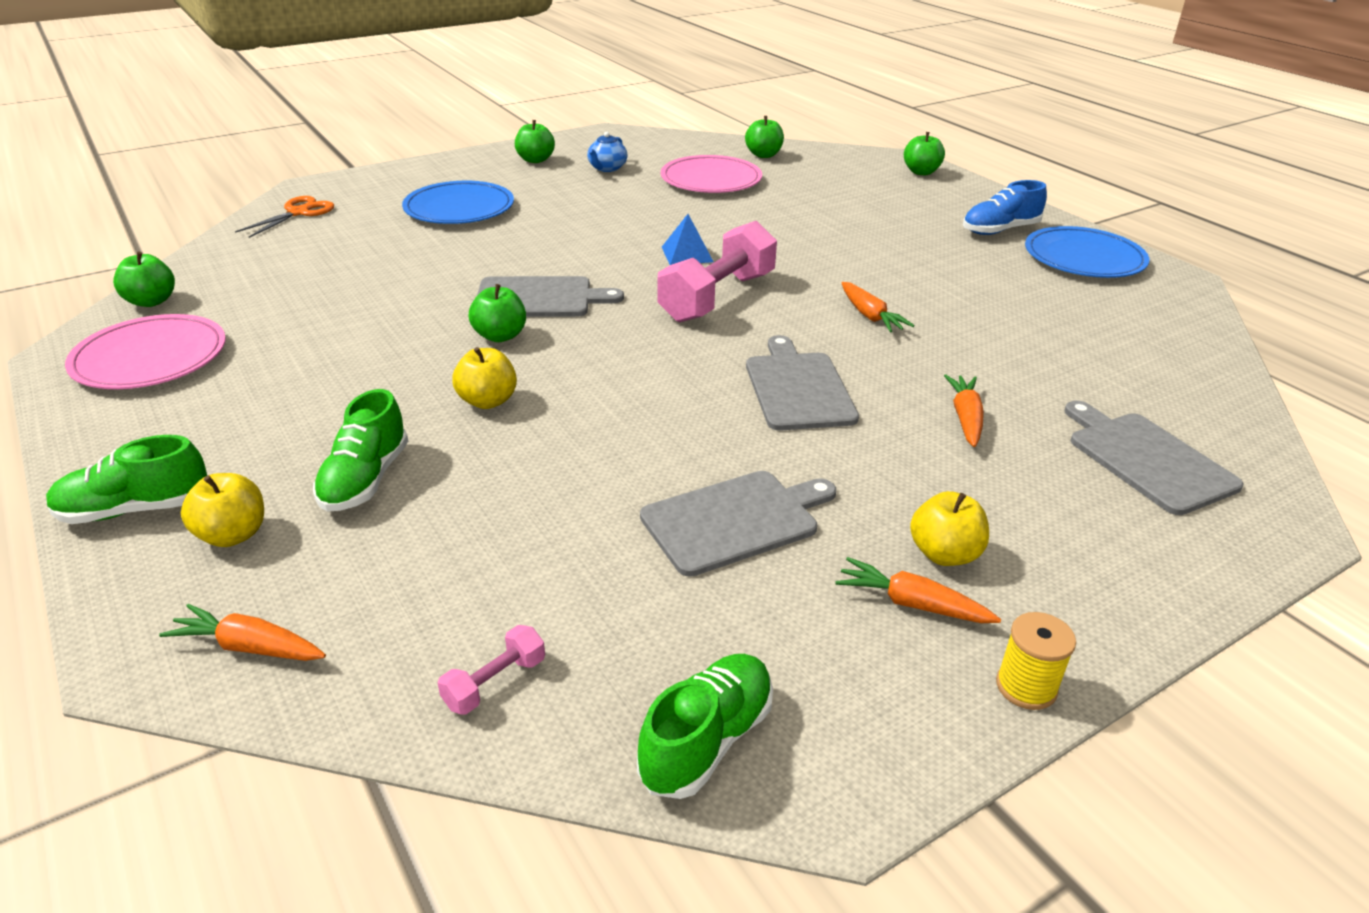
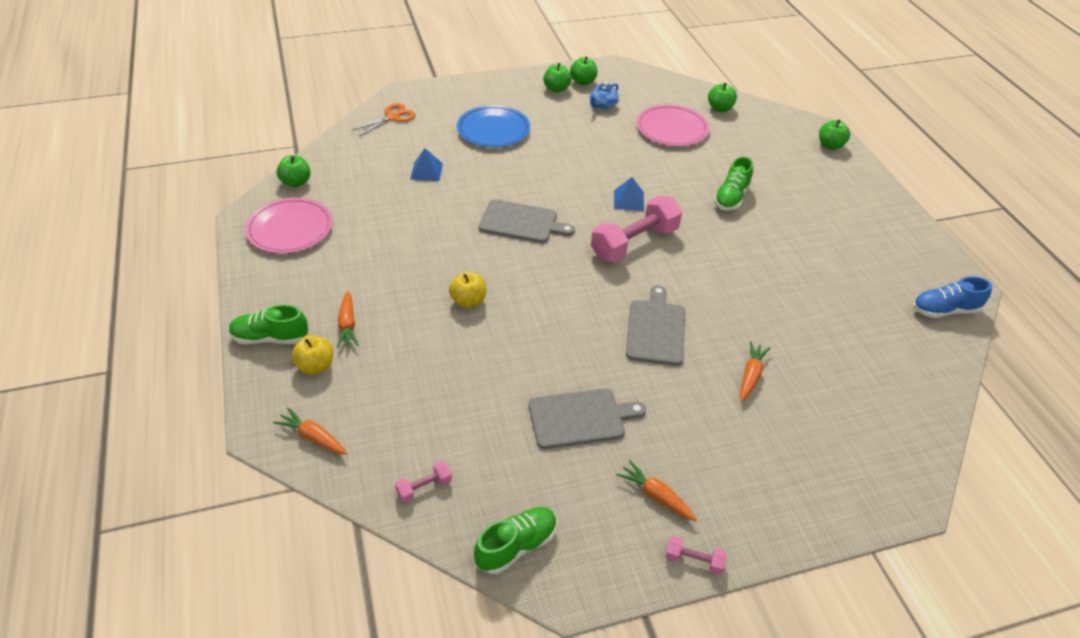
camera: 15 degrees right, 10 degrees up
green shoe [313,389,408,512] -> green shoe moved to [714,157,753,211]
green apple [469,284,526,342] -> green apple moved to [570,56,597,85]
orange carrot [842,282,914,333] -> orange carrot moved to [337,291,358,348]
yellow apple [910,491,989,566] -> none
blue shoe [963,180,1047,235] -> blue shoe moved to [913,276,992,318]
yellow spool [996,612,1076,710] -> pink dumbbell [666,535,727,575]
blue plate [1025,226,1149,278] -> none
grey cutting board [1064,401,1244,515] -> none
none -> blue pyramid [410,148,443,181]

